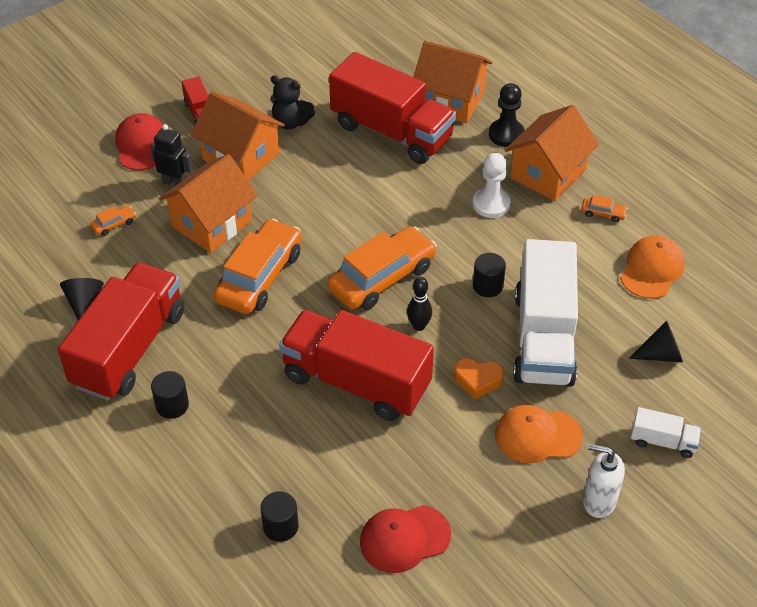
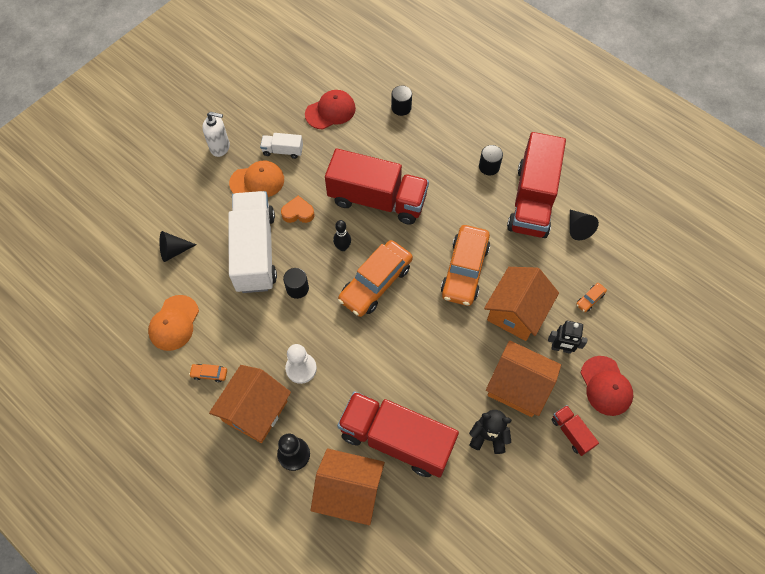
camera: 170 degrees right, 15 degrees up
white truck [631,407,701,458] -> white truck moved to [260,133,303,159]

